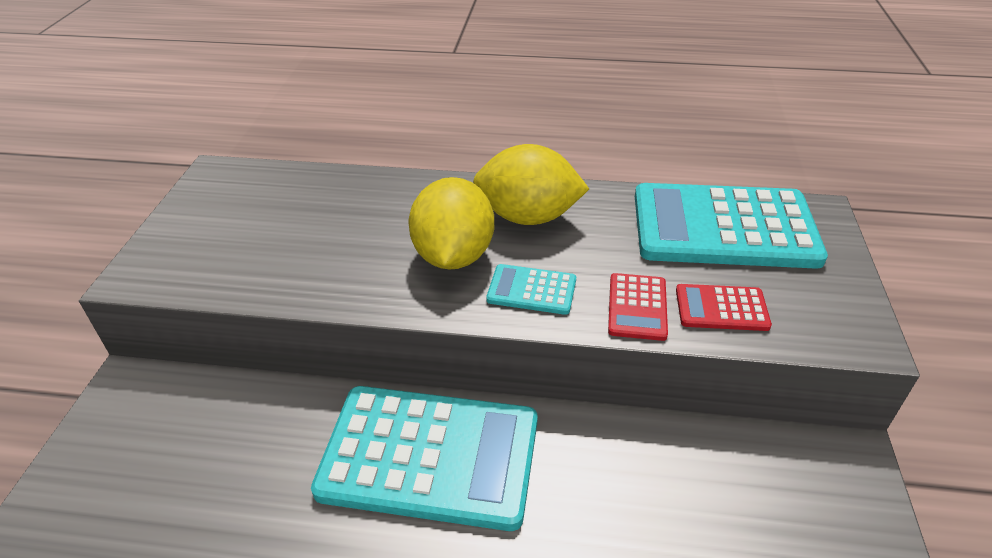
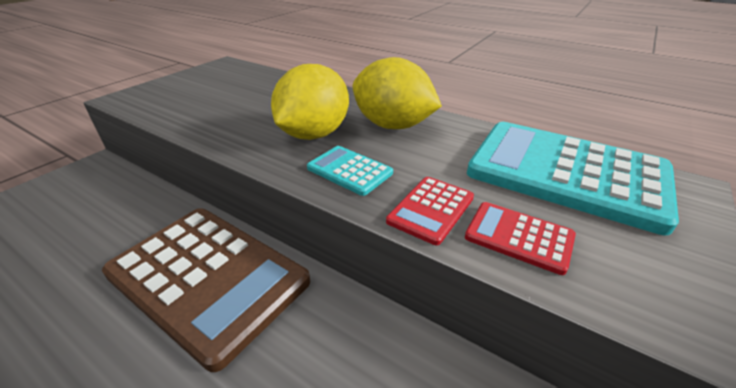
camera: 25 degrees right, 5 degrees down
turquoise calculator [311,386,538,531] -> brown calculator [102,208,310,372]

